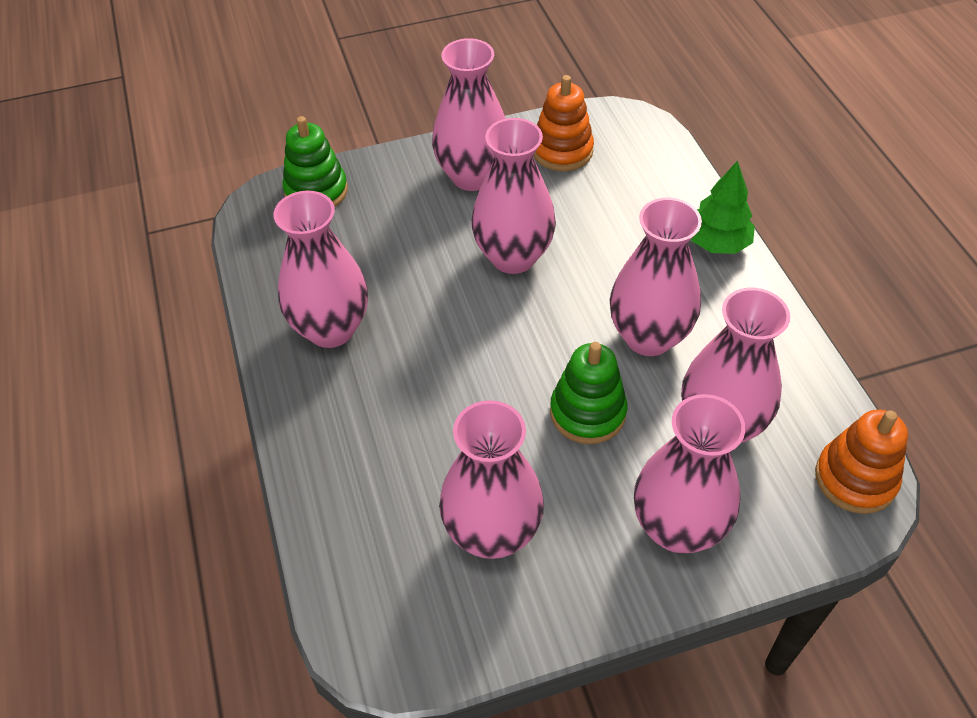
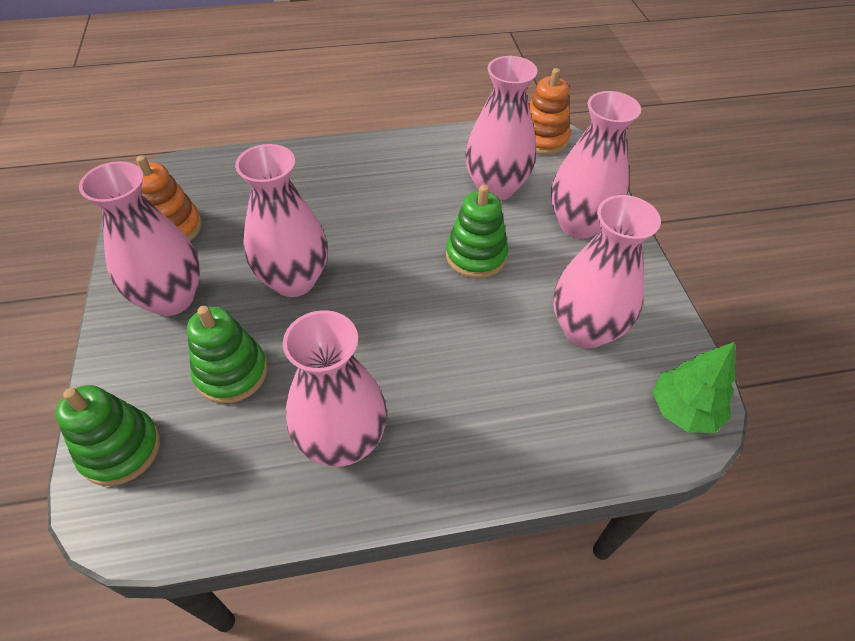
camera: 85 degrees left, 0 degrees up
pink vase [610,198,702,356] -> none
green tree [691,161,755,254] -> green tree moved to [653,342,735,433]
none -> green stacking toy [187,306,268,403]

